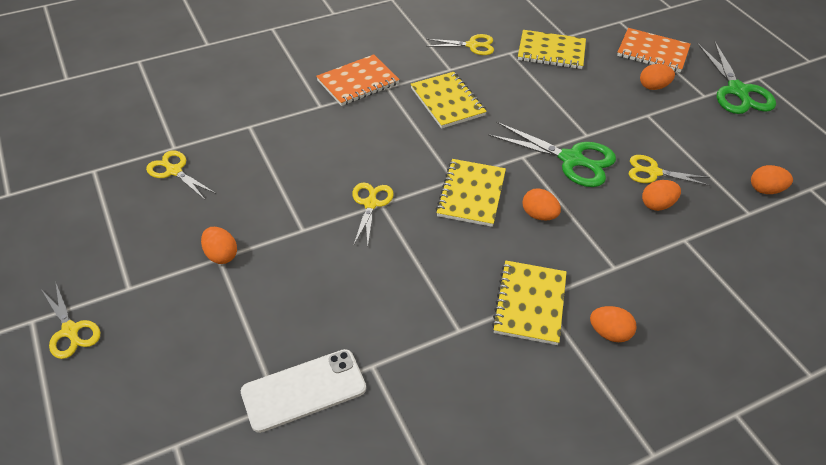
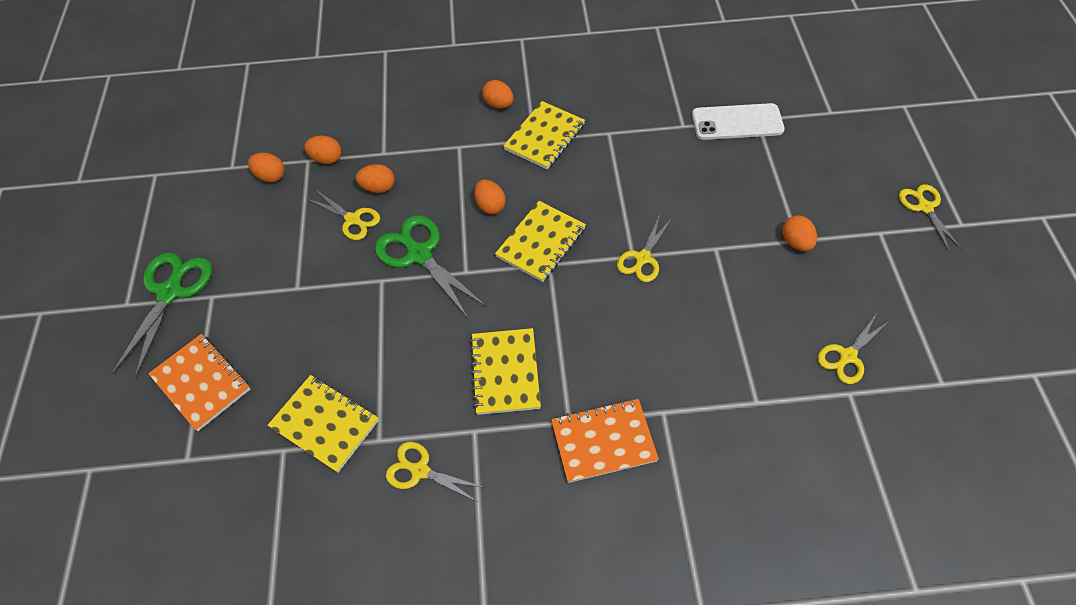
camera: 155 degrees left, 10 degrees up
yellow scissors [146,151,215,200] -> yellow scissors turned 75 degrees clockwise [817,313,889,384]
orange egg [640,64,675,90] -> orange egg moved to [304,136,341,164]

